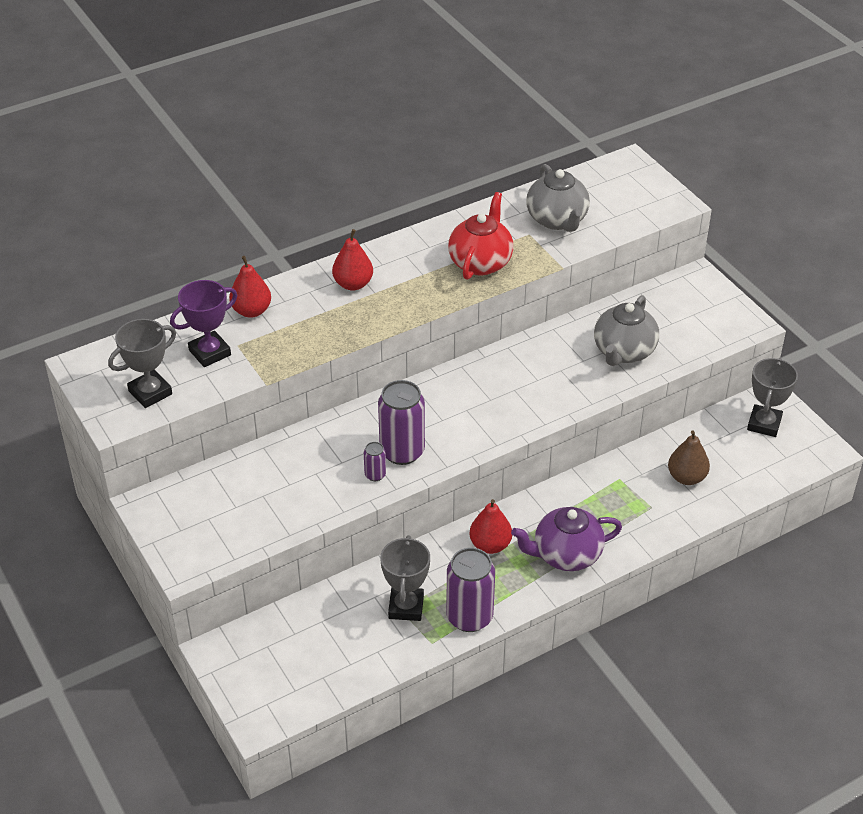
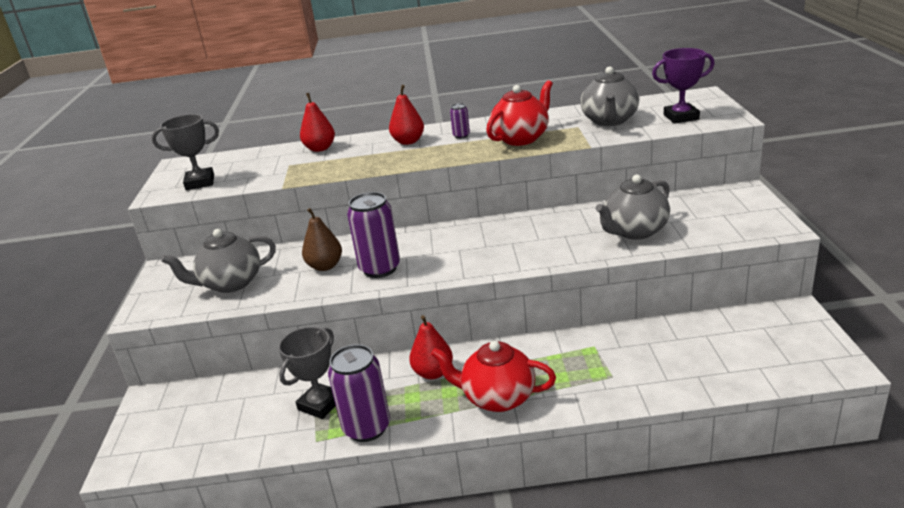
camera: 30 degrees right, 15 degrees down
purple trophy [170,280,237,367] -> purple trophy moved to [652,48,715,124]
purple can [364,442,386,481] -> purple can moved to [450,103,470,139]
purple teapot [511,507,622,571] -> red teapot [431,341,556,412]
brown pear [668,430,710,485] -> brown pear moved to [302,208,342,271]
grey trophy [747,358,798,437] -> none
none -> grey teapot [161,229,276,293]

